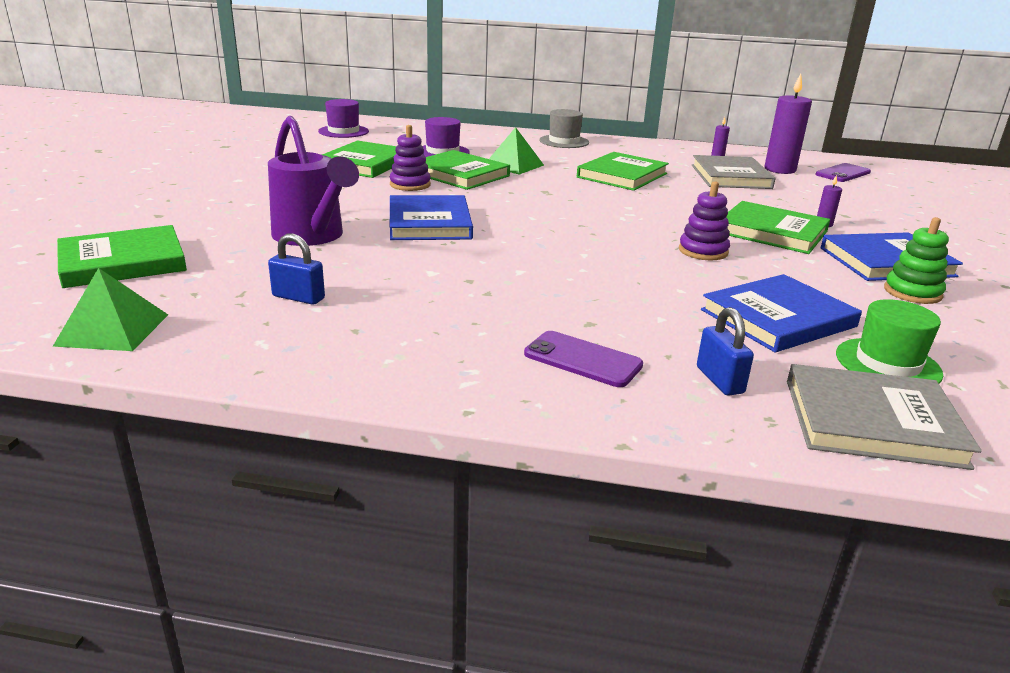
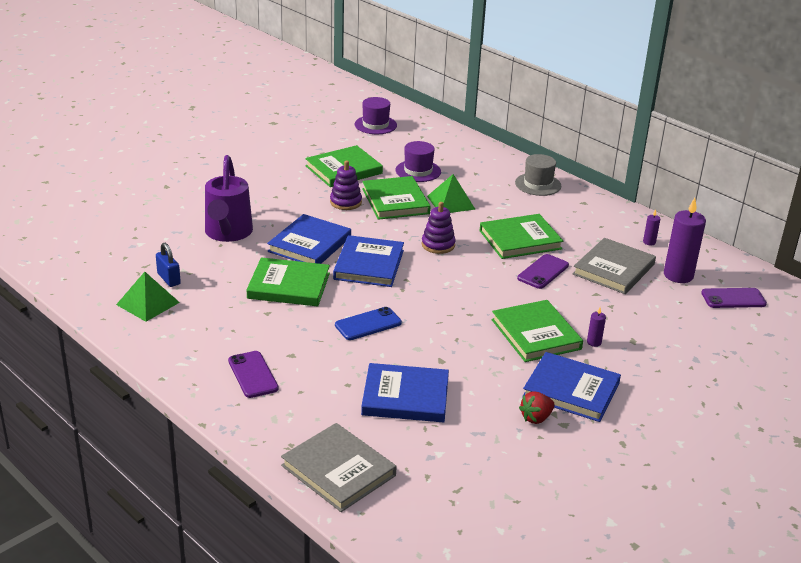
camera: 35 degrees right, 5 degrees up
green pyramid [52,268,168,351] -> green pyramid moved to [116,272,180,322]
green book [57,225,187,288] -> green book moved to [246,257,330,306]
purple stacking toy [679,182,730,260] -> purple stacking toy moved to [422,202,456,254]
blue padlock [697,307,754,396] -> none
green hat [836,299,943,383] -> none
green stacking toy [884,217,949,304] -> red strawberry [519,391,555,424]
none -> blue book [333,235,404,287]
none -> blue phone [335,307,402,340]
none -> purple phone [517,254,569,289]

